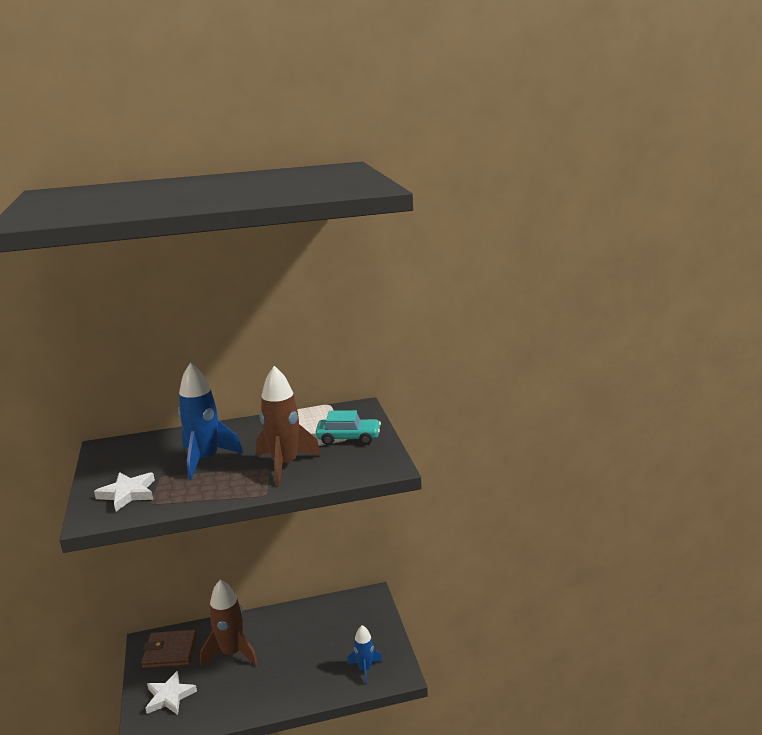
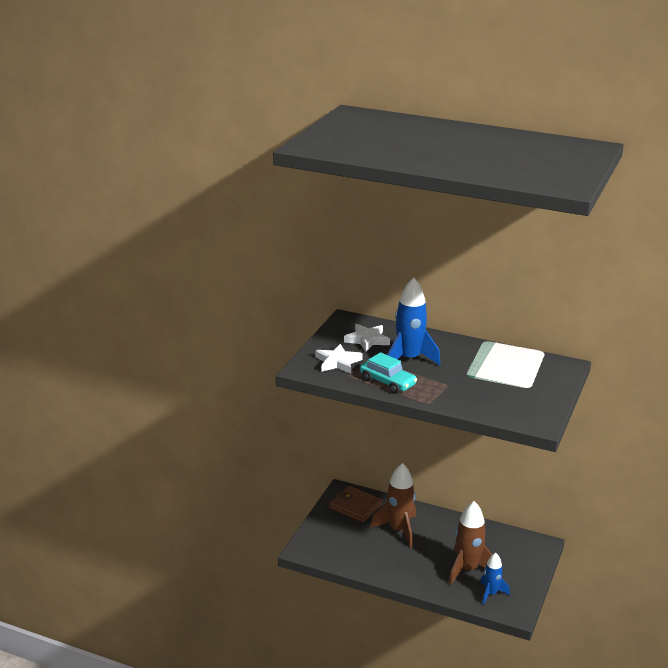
camera: 35 degrees right, 5 degrees up
white star [145,670,197,715] -> white star moved to [344,324,390,352]
brown rocket [256,366,321,486] -> brown rocket moved to [449,501,492,585]
turquoise car [316,410,381,445] -> turquoise car moved to [360,352,417,394]

